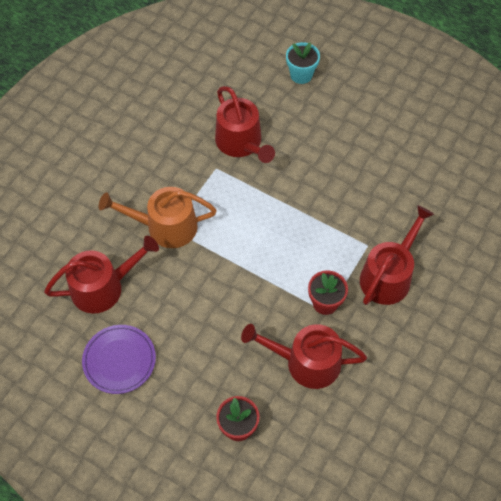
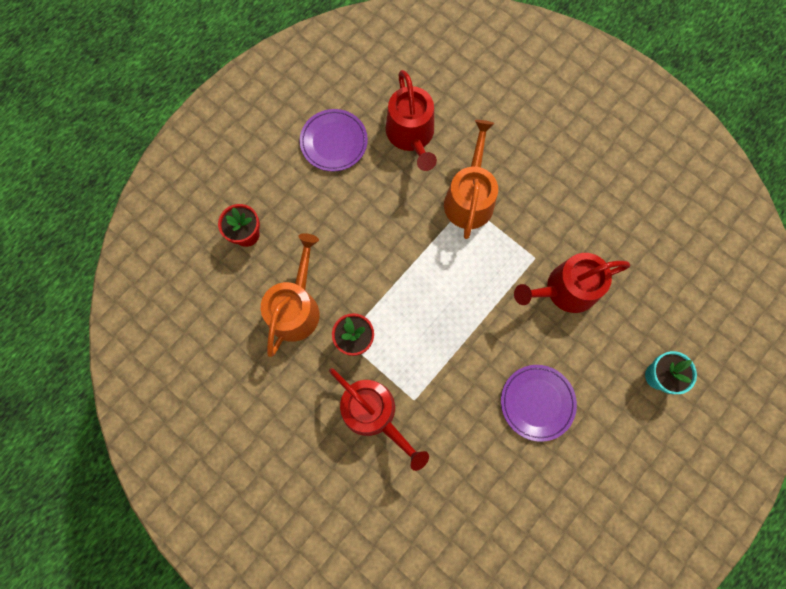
camera: 100 degrees right, 15 degrees up
red watering can [241,324,367,389] -> orange watering can [261,233,320,357]
none -> purple plate [501,365,577,442]

